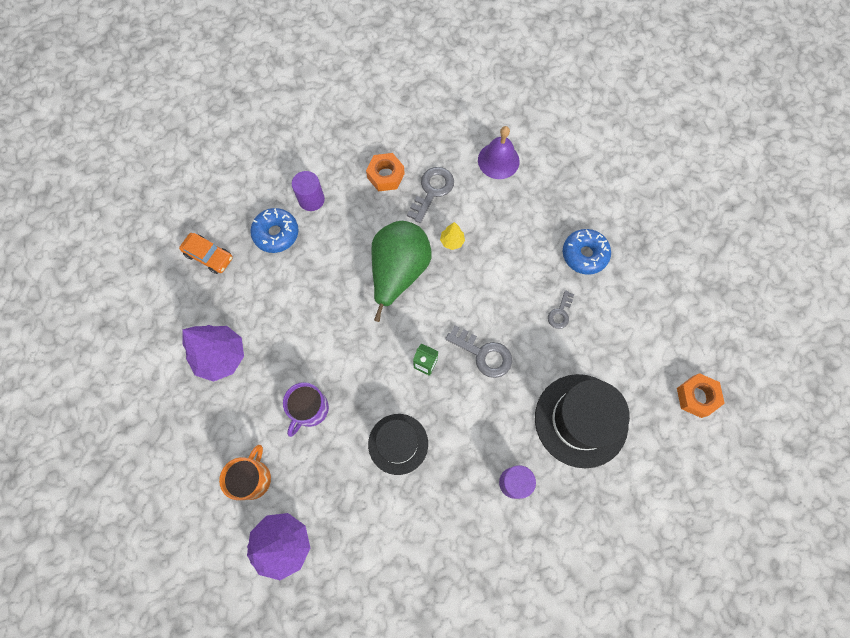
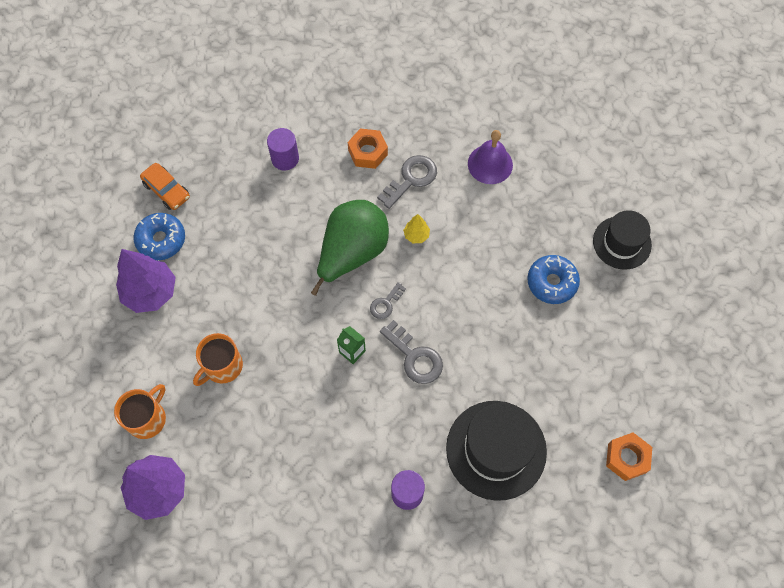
camera: 15 degrees right, 5 degrees down
blue donut [250,208,299,253] -> blue donut moved to [133,213,185,260]
purple mug [283,382,329,437] -> orange mug [193,333,243,386]
black hat [368,414,428,475] -> black hat moved to [593,210,652,270]
grey key [548,290,574,329] -> grey key moved to [370,282,406,319]

